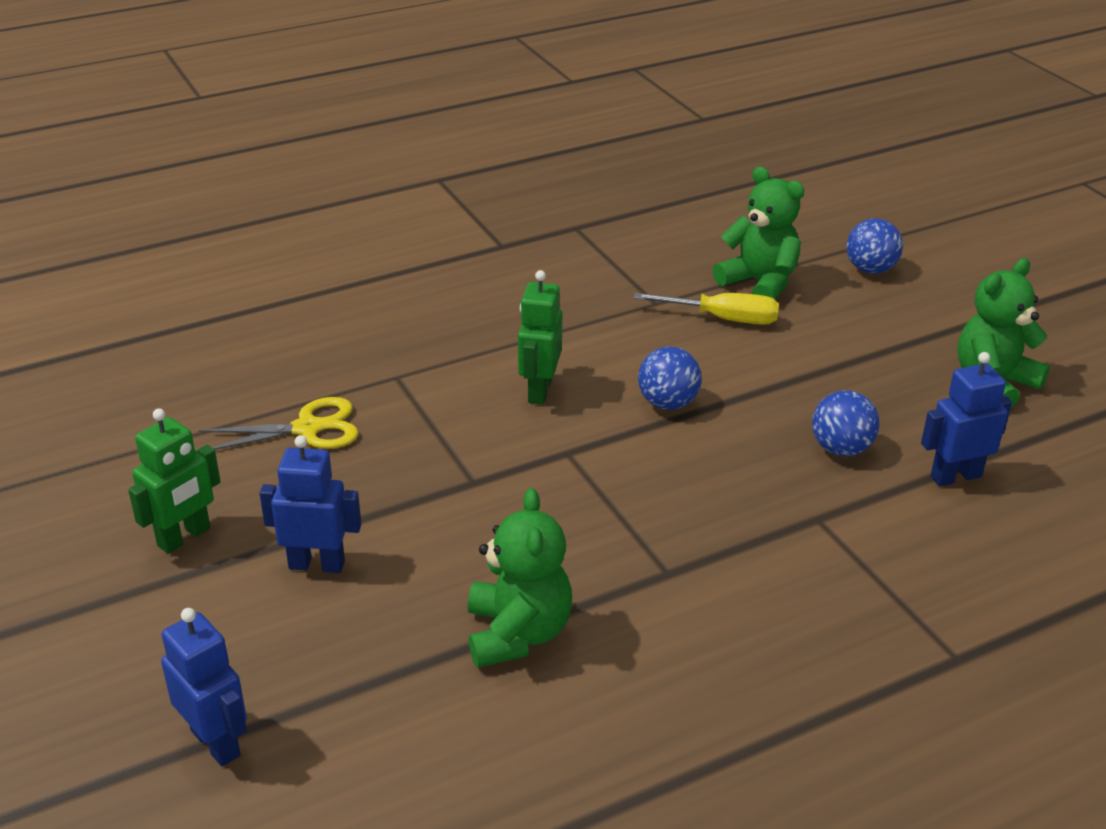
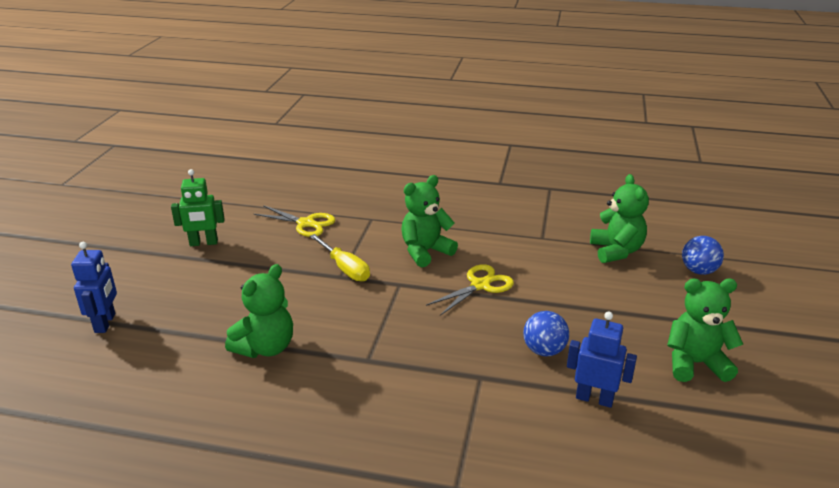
camera: 40 degrees right, 5 degrees down
blue robot [259,435,361,573] -> none
green robot [518,270,562,405] -> green teddy bear [401,175,458,267]
yellow screwdriver [633,293,779,325] -> yellow screwdriver moved to [310,234,370,282]
blue ball [638,346,702,410] -> yellow scissors [426,264,514,316]

